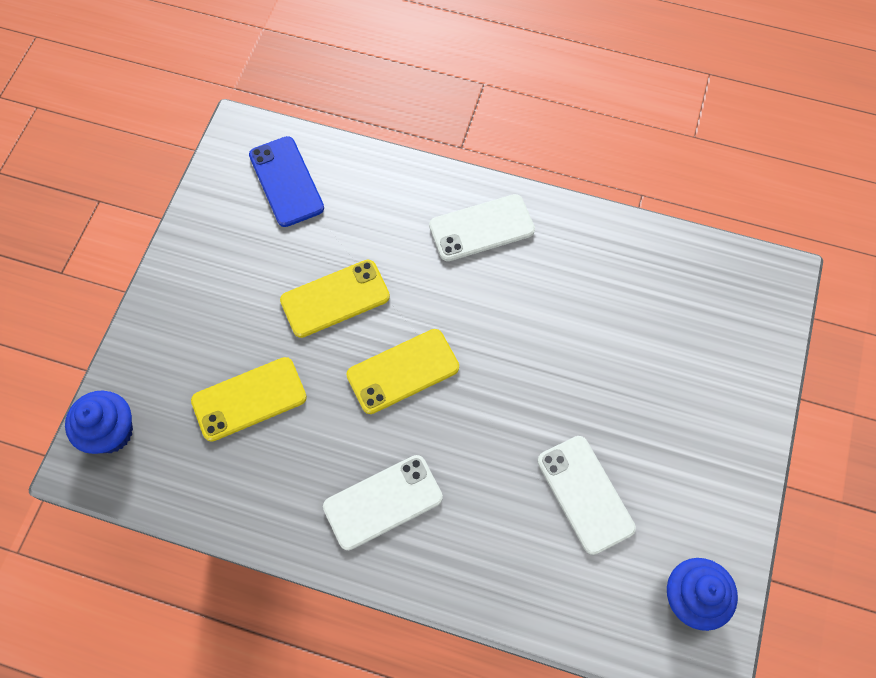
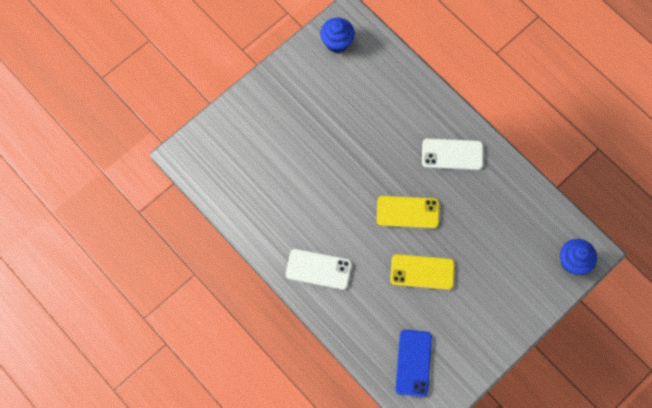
camera: 150 degrees left, 5 degrees up
yellow phone [191,357,307,442] -> none
white phone [537,436,636,555] -> none

